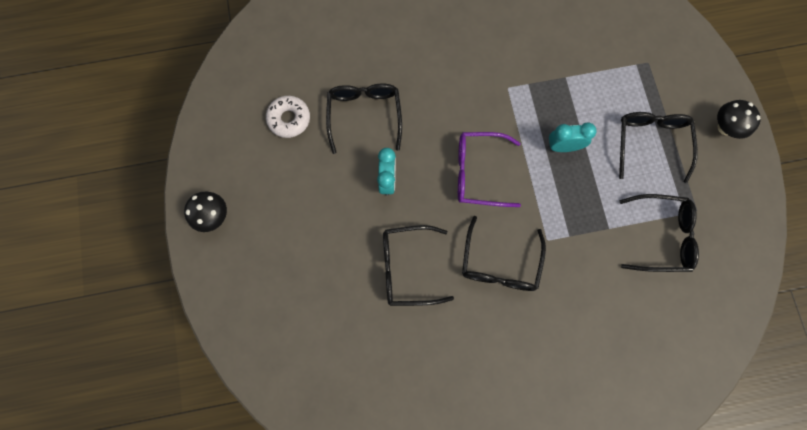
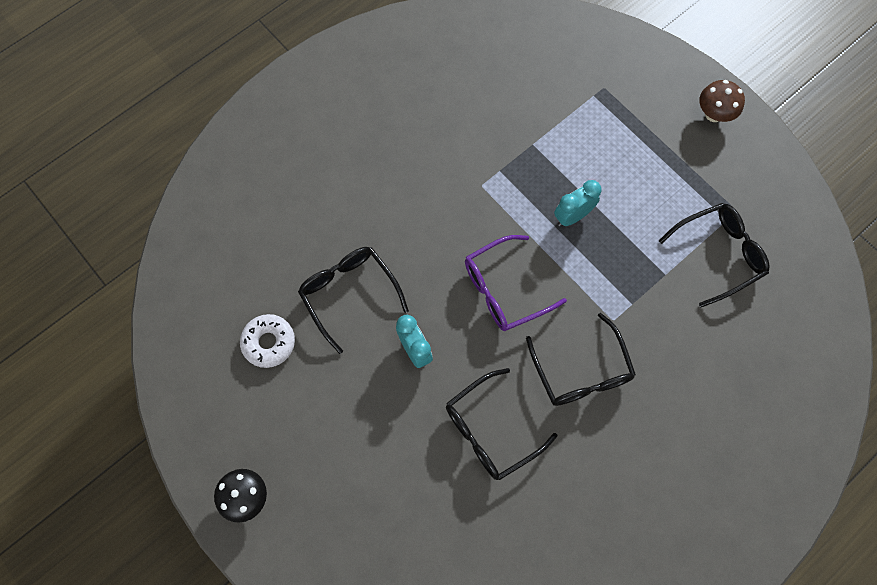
camera: 30 degrees left, 5 degrees down
black glasses [619,112,698,183] -> none
black mushroom [717,100,761,139] -> brown mushroom [699,80,745,122]

